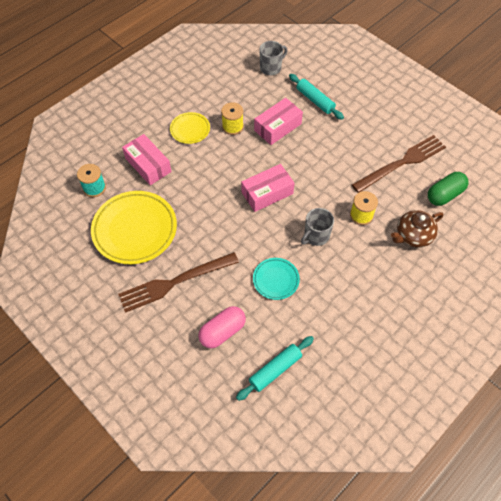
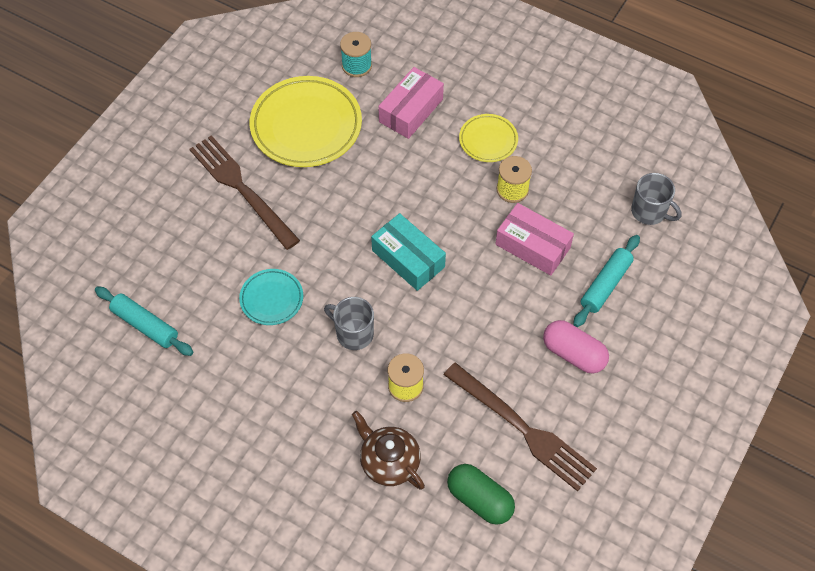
camera: 75 degrees right, 0 degrees up
pink capsule [198,306,246,349] -> pink capsule moved to [543,320,609,374]
pink box [241,164,295,212] -> turquoise box [371,213,446,291]

